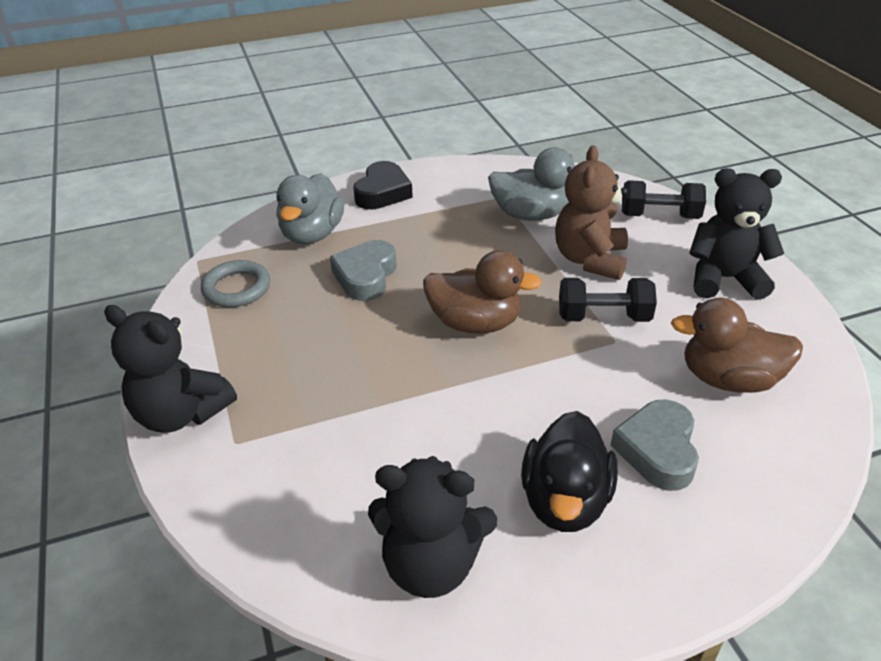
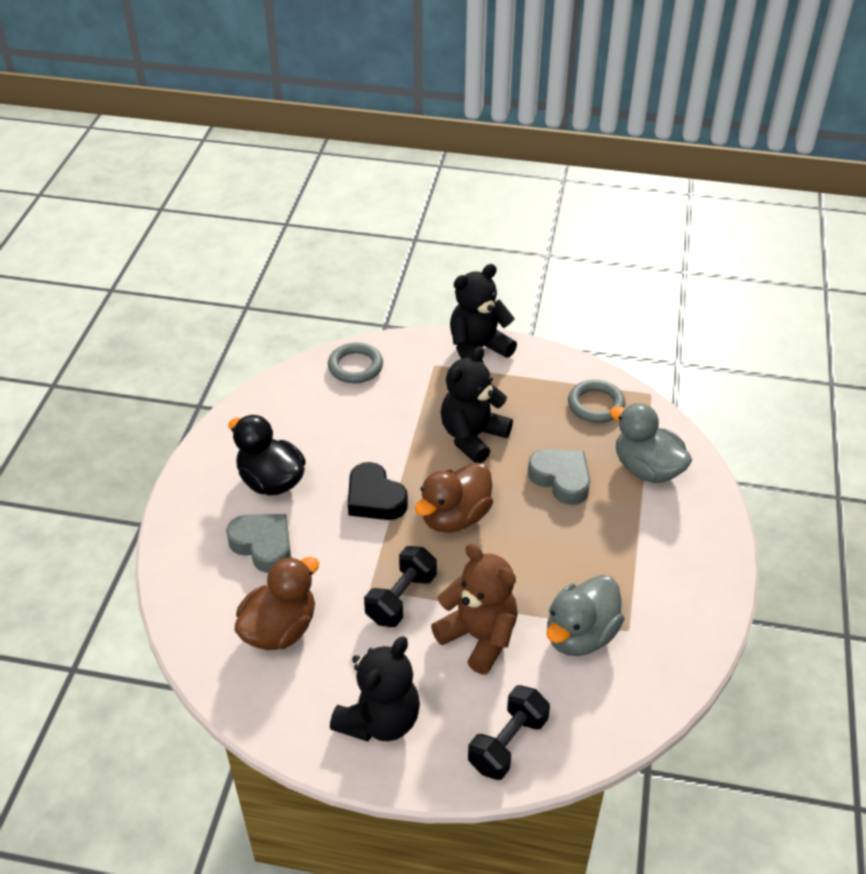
camera: 120 degrees right, 5 degrees up
black heart [353,161,413,209] -> black heart moved to [348,462,408,520]
black teddy bear [368,456,497,598] -> black teddy bear moved to [441,347,513,463]
none -> grey ring [328,342,383,383]

